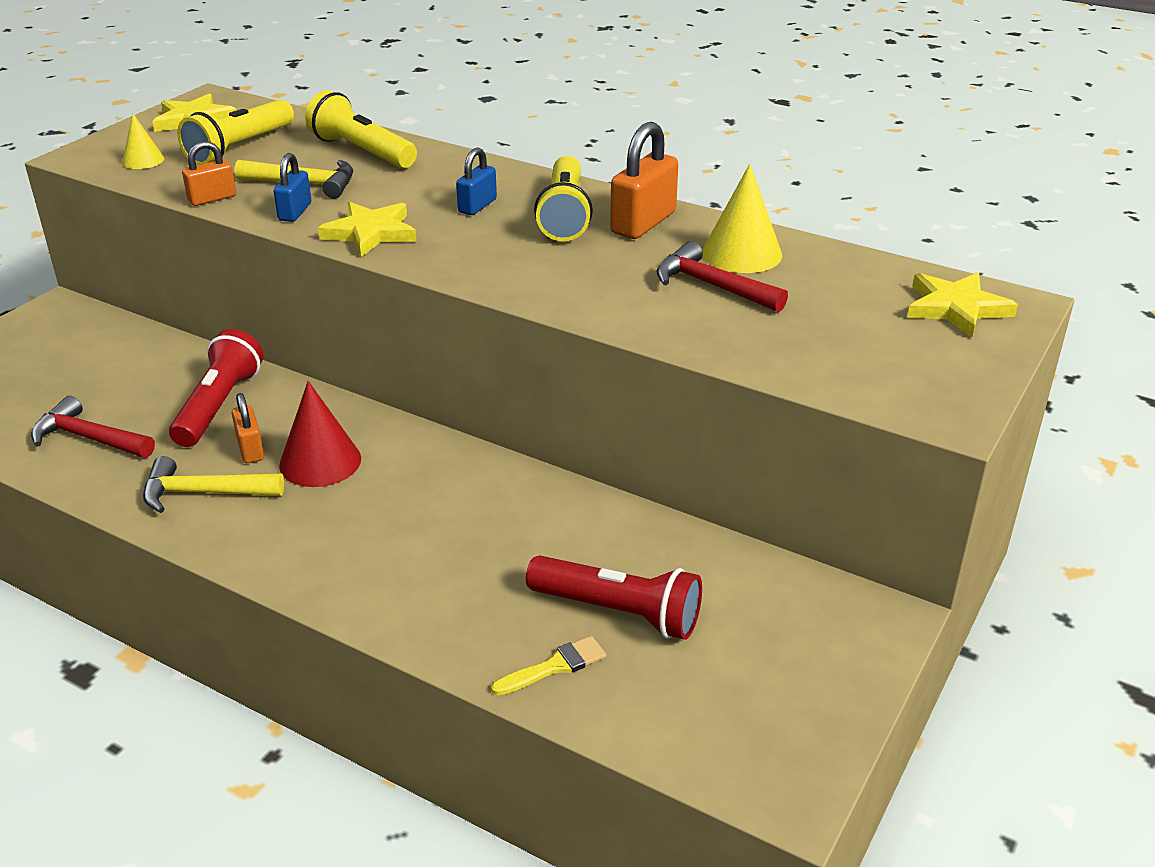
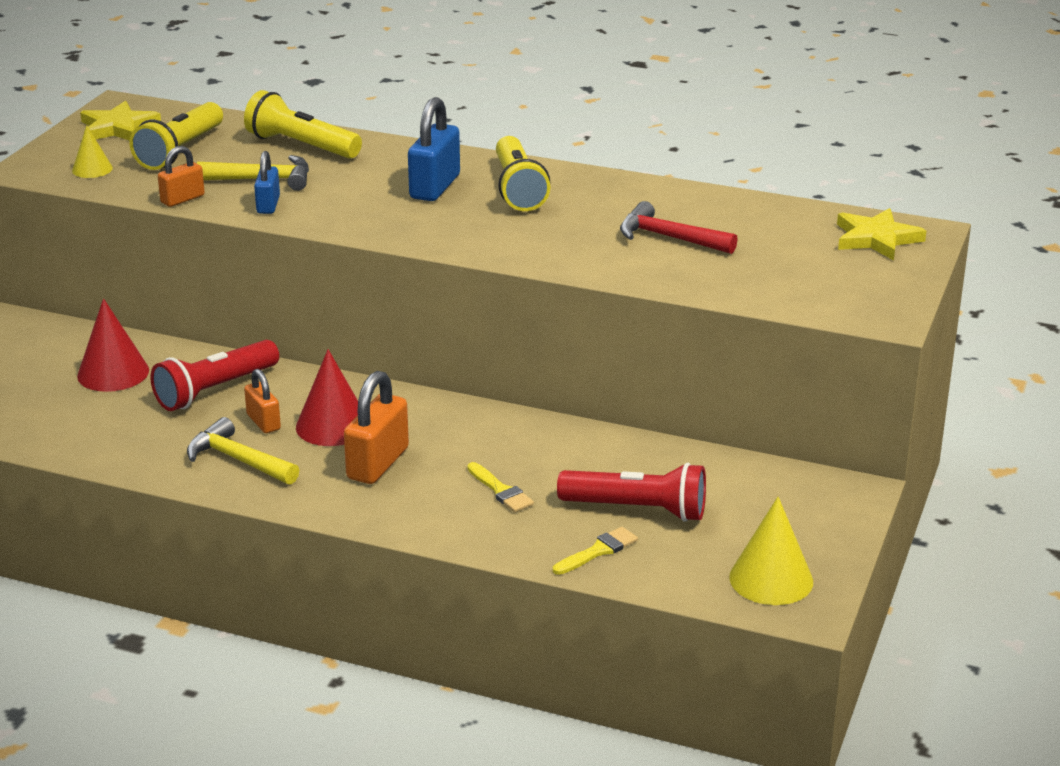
camera: 10 degrees left, 5 degrees down
red hammer [31,396,155,458] -> none
yellow hammer [143,456,284,513] -> yellow hammer turned 45 degrees clockwise [187,417,299,485]
red flashlight [169,329,264,447] -> red flashlight turned 135 degrees counterclockwise [150,340,279,411]
yellow star [318,202,417,257] -> none
blue padlock [456,147,497,215] -> blue padlock [408,97,460,201], size x1.67
orange padlock [610,122,678,239] -> orange padlock moved to [344,371,409,484]
yellow cone [702,164,782,273] -> yellow cone moved to [729,497,813,605]
none -> red cone [77,298,149,392]
none -> yellow brush [467,462,534,512]

